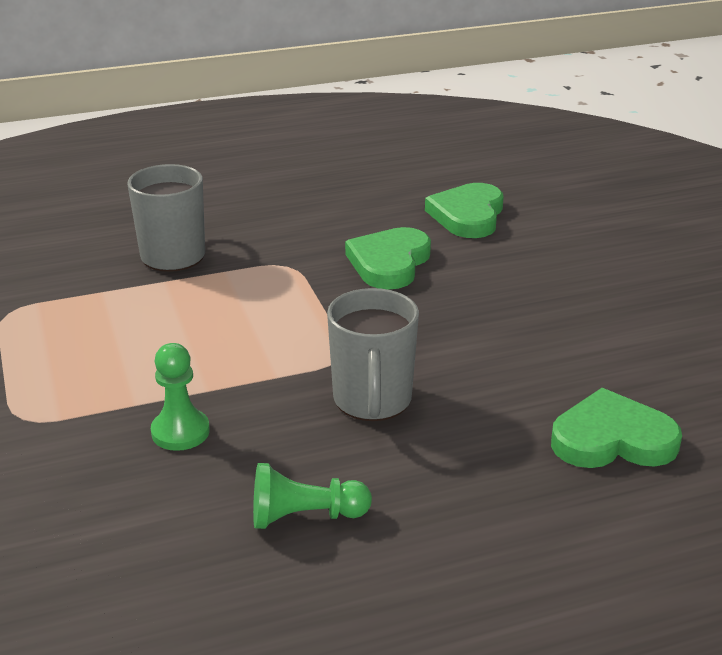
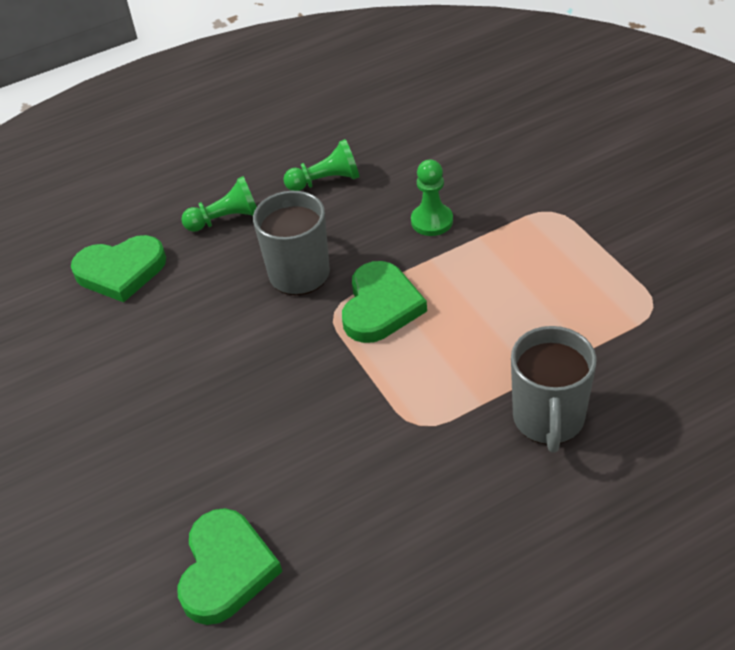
camera: 175 degrees right, 15 degrees up
green heart [345,227,431,290] -> green heart moved to [342,261,427,343]
none -> green pawn [181,176,257,232]

